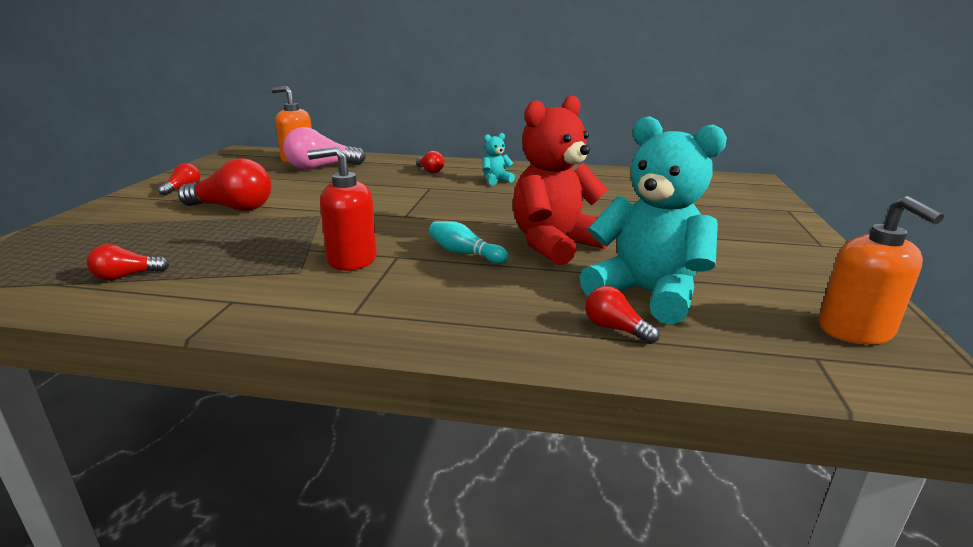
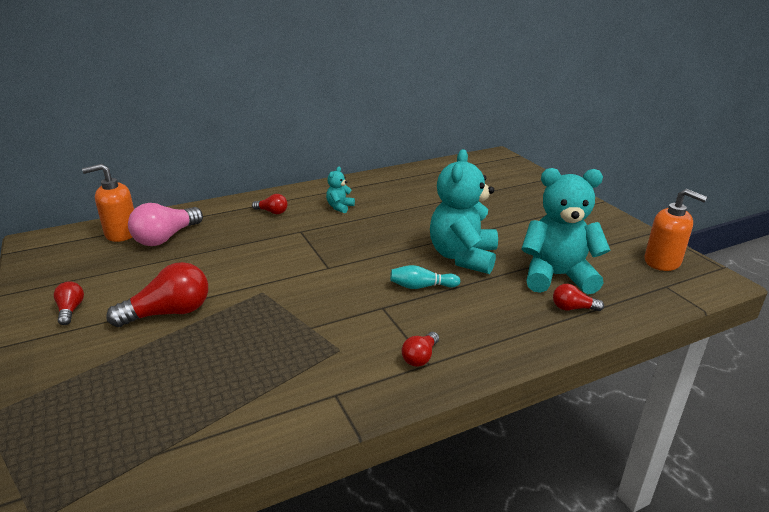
camera: 35 degrees left, 5 degrees up
red light bulb [87,244,169,281] -> red light bulb moved to [401,332,439,367]
red soap dispenser [307,146,377,271] -> none
red teddy bear [513,95,609,266] -> turquoise teddy bear [430,149,498,274]

